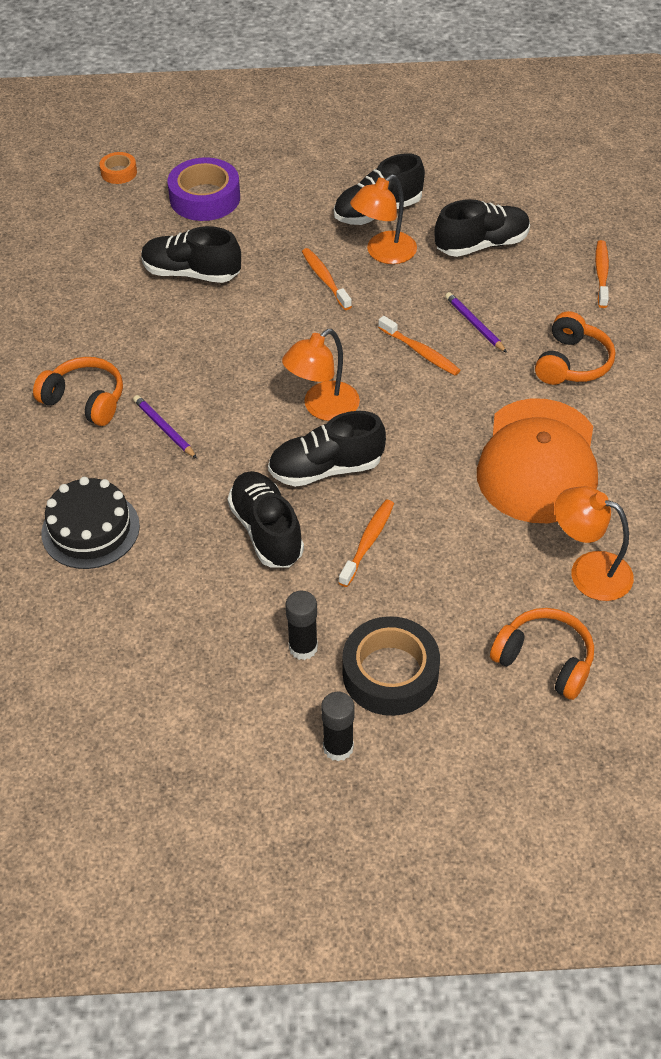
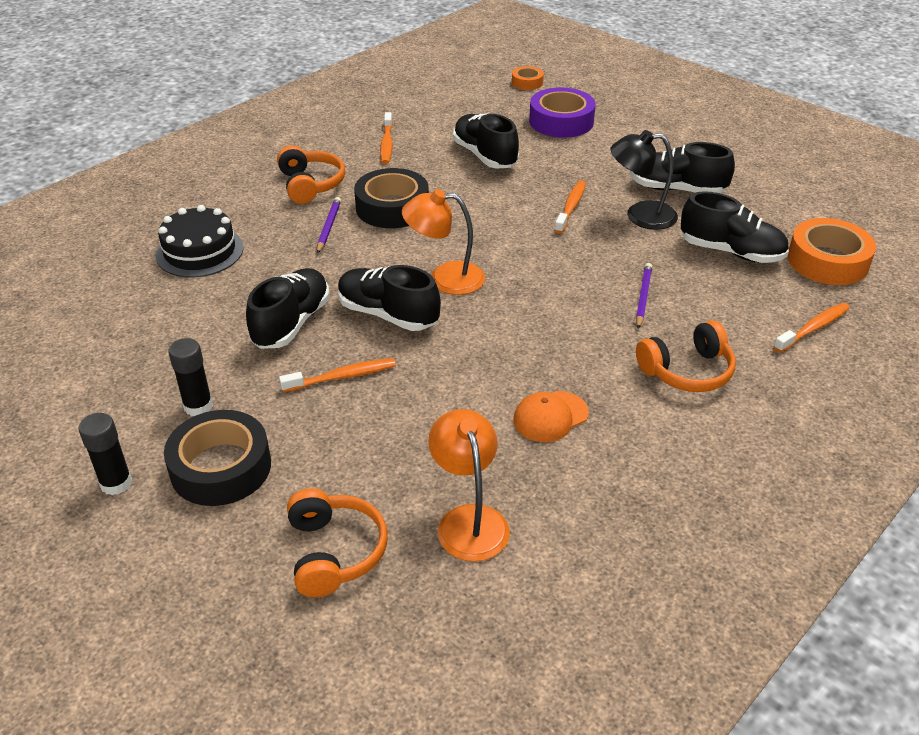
camera: 45 degrees right, 10 degrees down
orange lamp [350,174,417,264] -> black lamp [611,130,678,230]
orange toothbrush [378,316,460,375] -> orange toothbrush moved to [380,112,393,164]
orange cap [477,398,598,523] -> orange cap [513,391,589,442], size x0.44
none -> black tape [354,168,429,228]
none -> orange tape [788,218,876,285]

